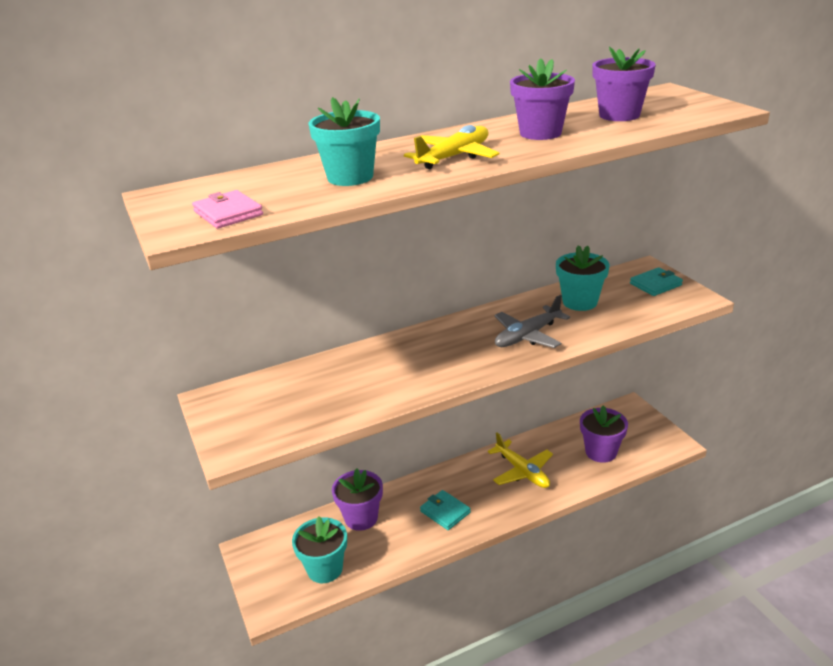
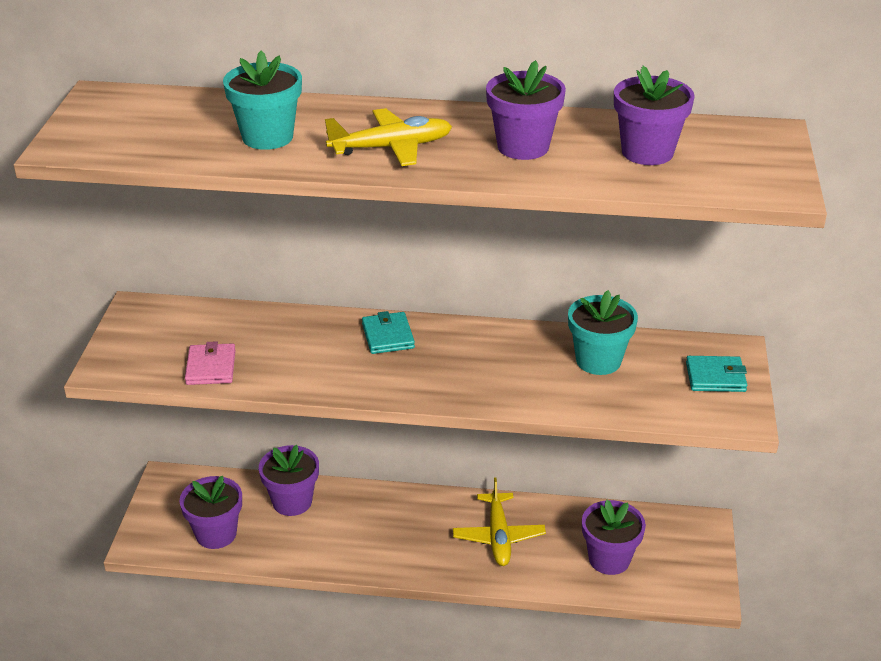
camera: 30 degrees right, 5 degrees up
pink wallet [192,190,263,229] -> pink wallet moved to [185,341,236,385]
turquoise flower pot [292,516,347,583] -> purple flower pot [179,476,242,549]
turquoise wallet [420,490,471,530] -> turquoise wallet moved to [362,311,415,354]
grey plane [494,295,570,348] -> none

